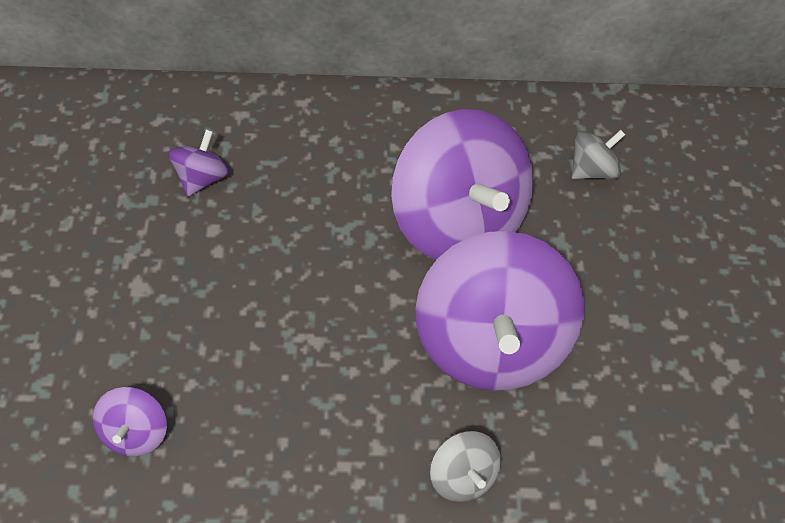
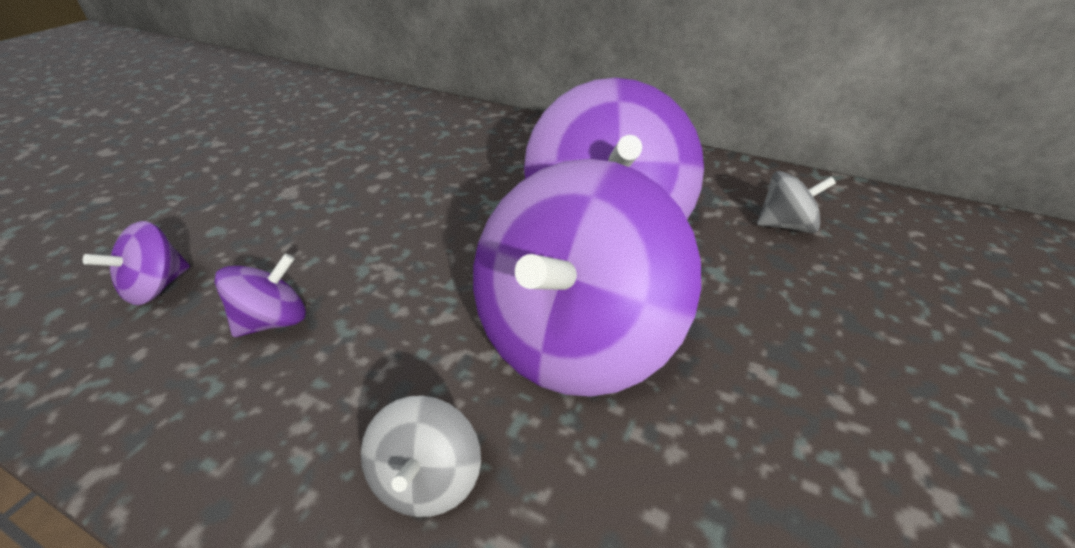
camera: 30 degrees right, 15 degrees down
purple spinning top [168,129,230,197] -> purple spinning top moved to [214,253,306,337]

